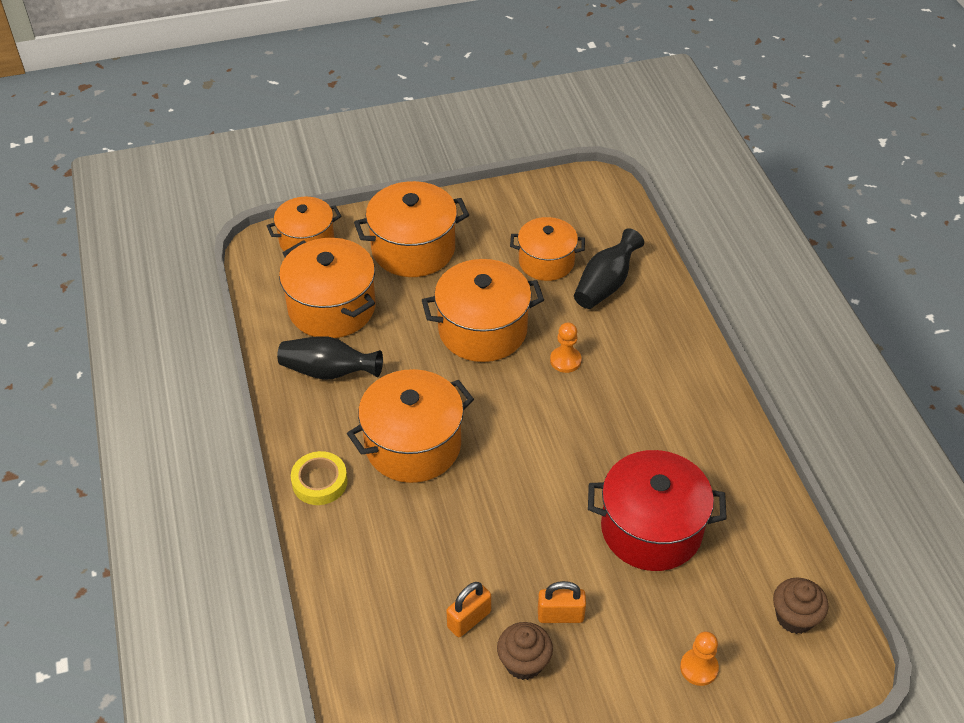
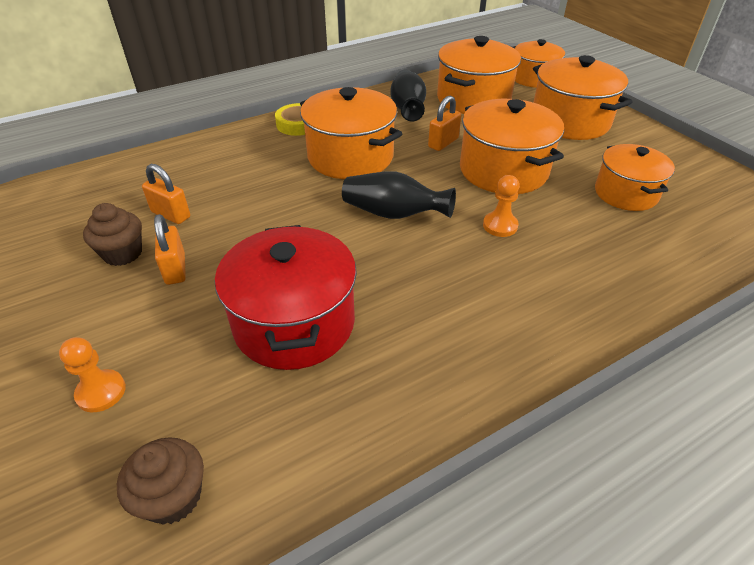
camera: 75 degrees right, 5 degrees down
black vase [574,228,644,309] -> black vase moved to [342,171,456,219]
none -> orange padlock [428,95,461,151]

